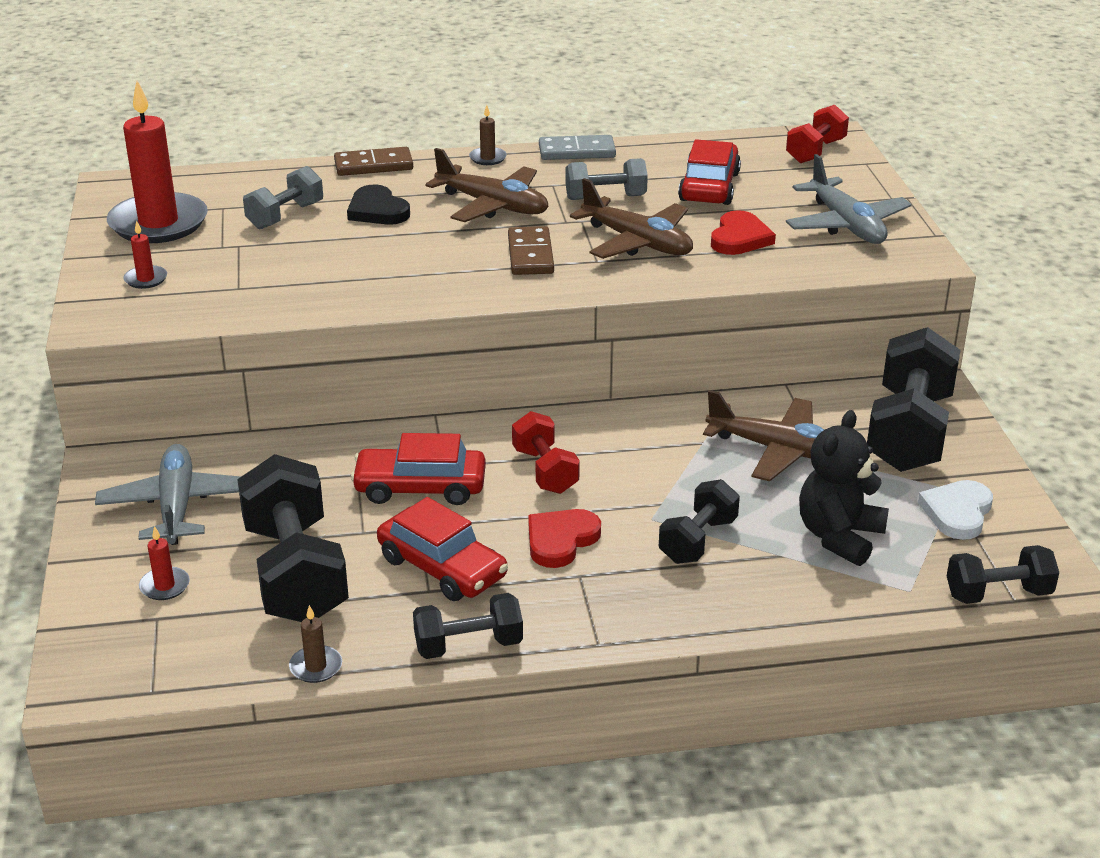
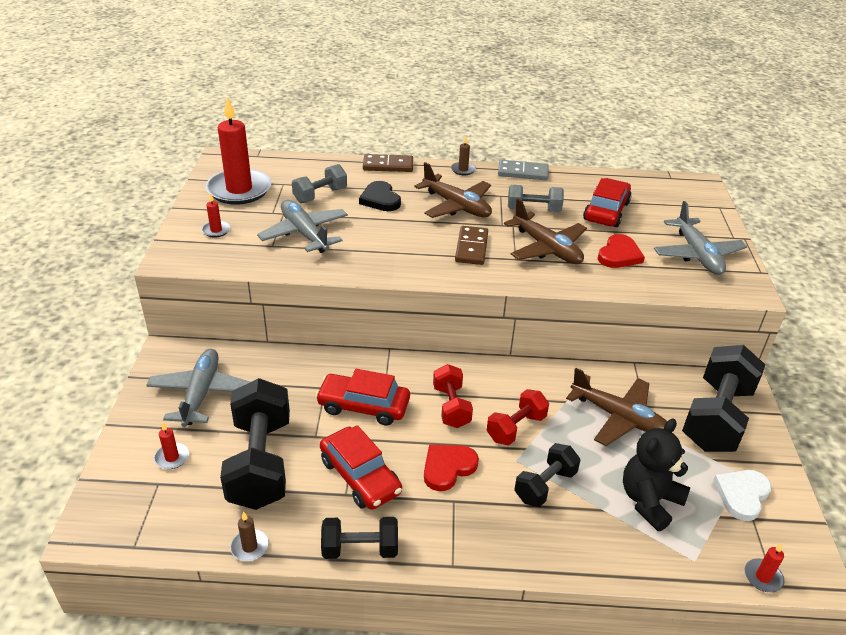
camera: 10 degrees right, 5 degrees up
red dumbbell [786,105,849,163] -> red dumbbell moved to [486,389,549,445]
black dumbbell [947,545,1059,604] -> red candle [745,543,785,592]
none -> grey plane [257,200,348,253]

